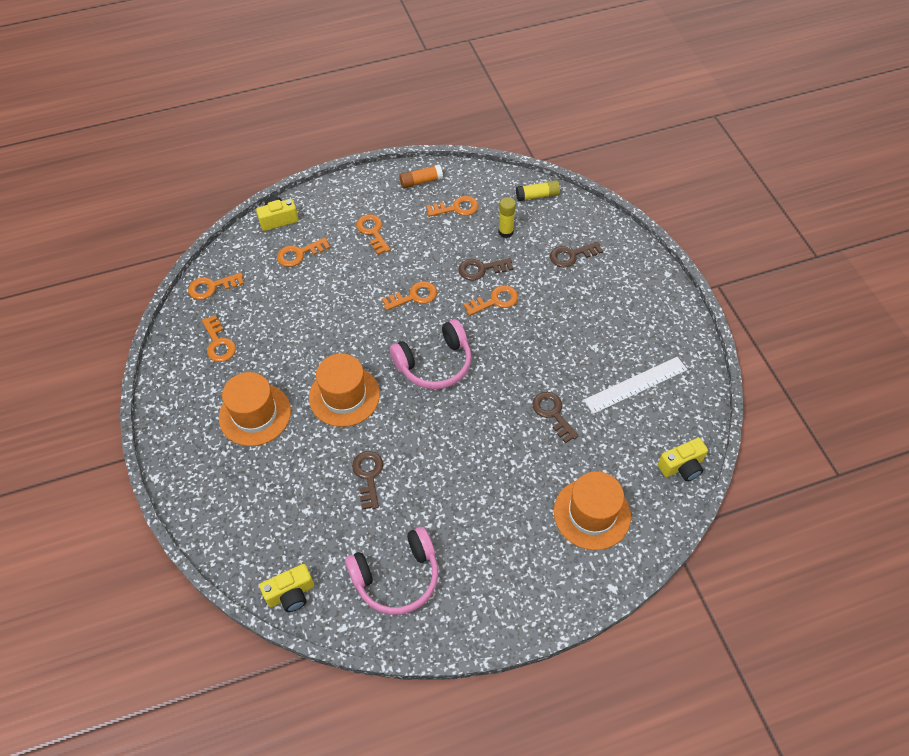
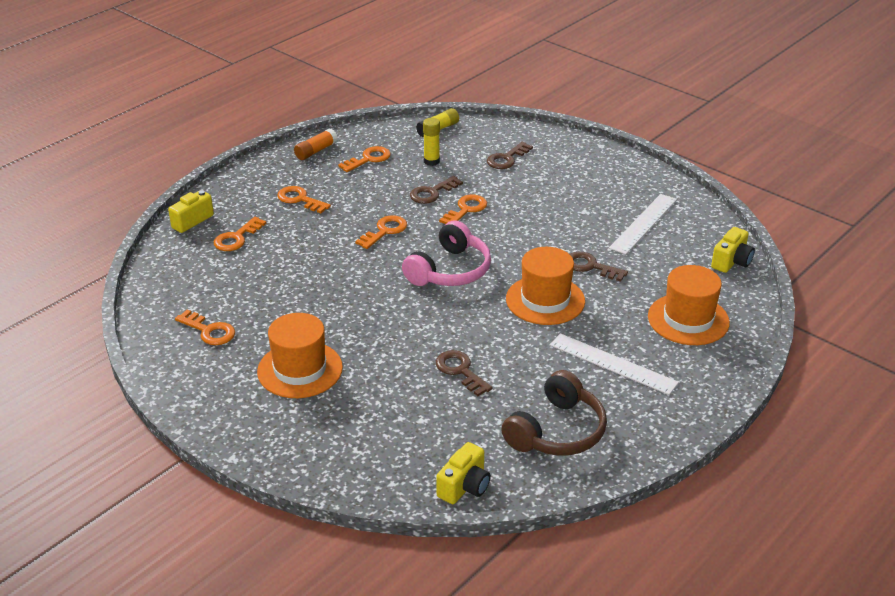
camera: 30 degrees left, 20 degrees down
orange key [188,273,244,300] -> none
orange hat [309,354,380,427] -> orange hat moved to [506,247,585,325]
pink headphones [345,527,438,615] -> brown headphones [501,370,607,456]
none -> white ruler [550,333,679,395]

